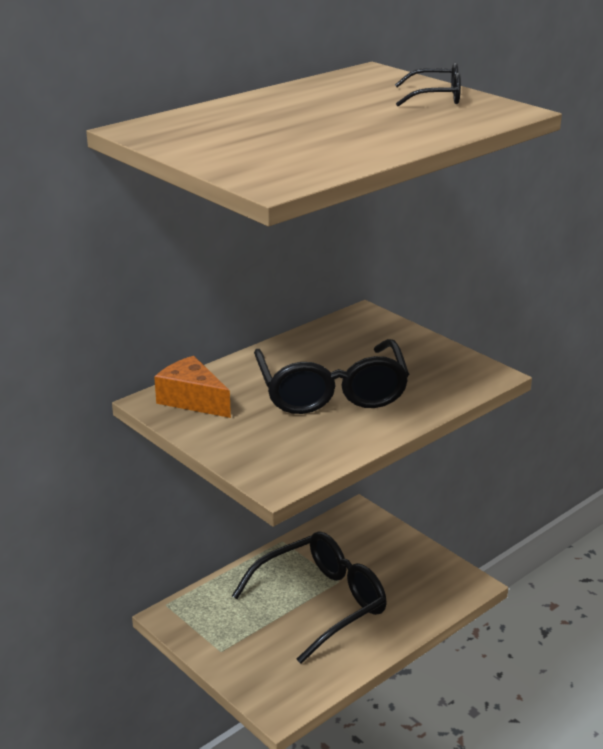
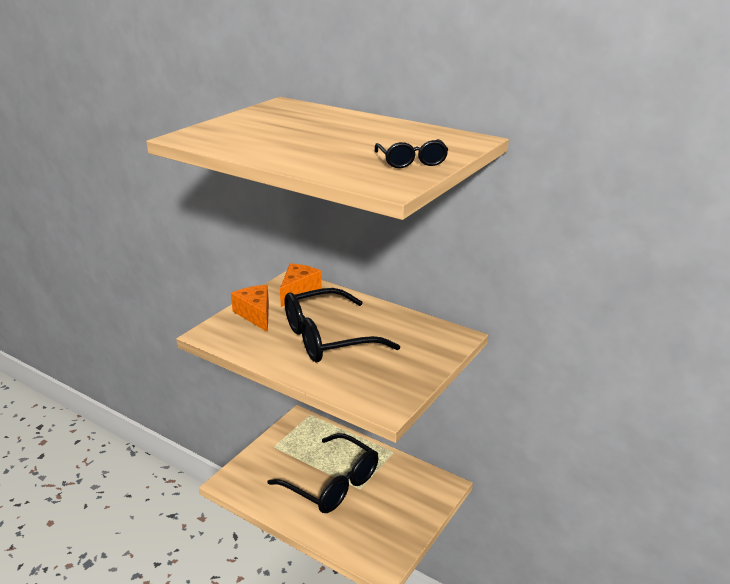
camera: 75 degrees right, 0 degrees up
none -> orange cheese [231,285,269,332]

